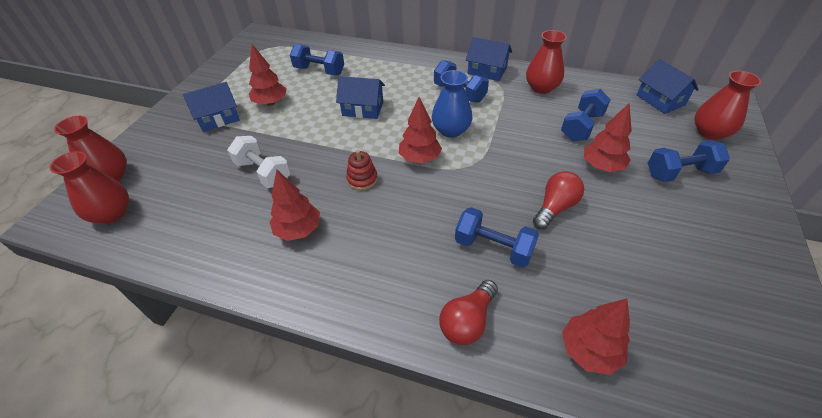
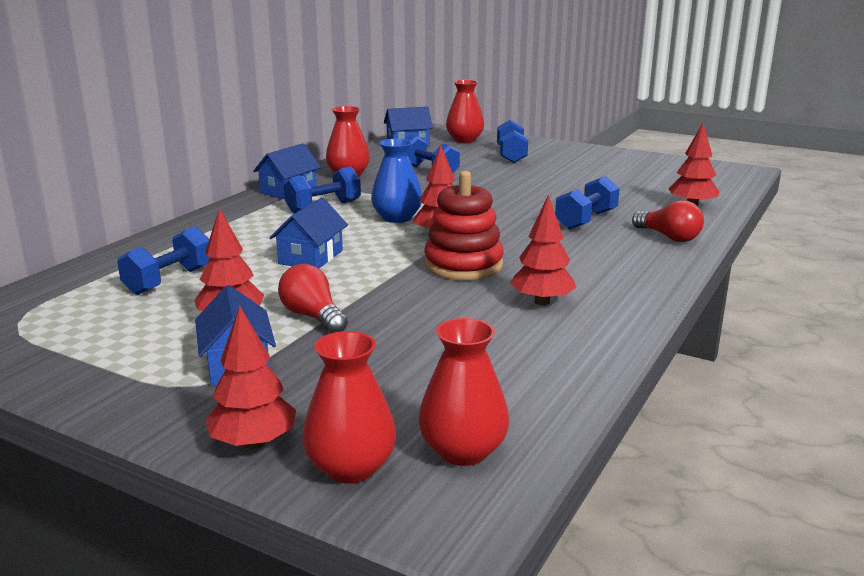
camera: 80 degrees left, 25 degrees down
white dumbbell [227,136,291,188] -> none
red stacking toy [346,150,378,190] -> red stacking toy [424,171,504,280], size x1.92
red light bulb [533,171,584,229] -> red light bulb moved to [278,264,348,333]
red tree [584,104,632,172] -> red tree moved to [205,306,296,449]

